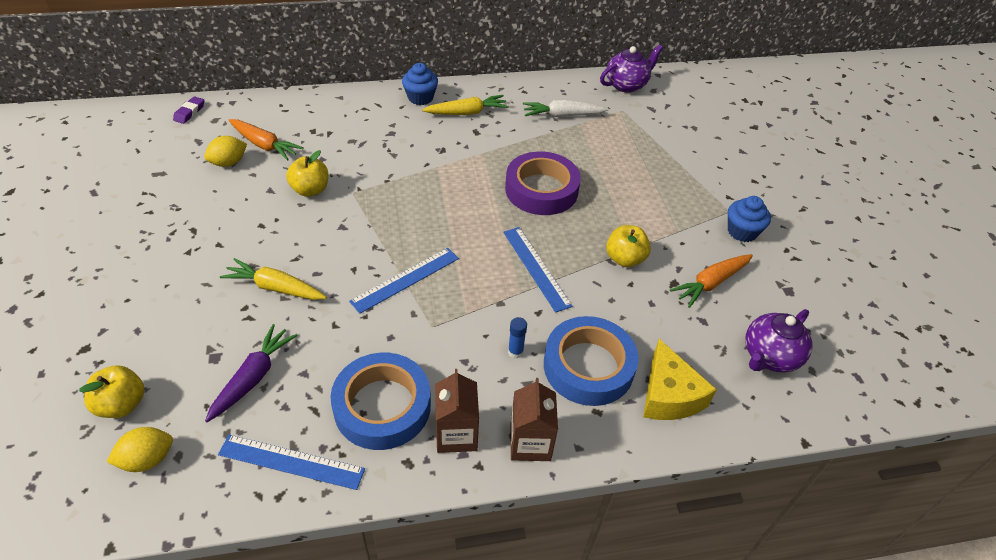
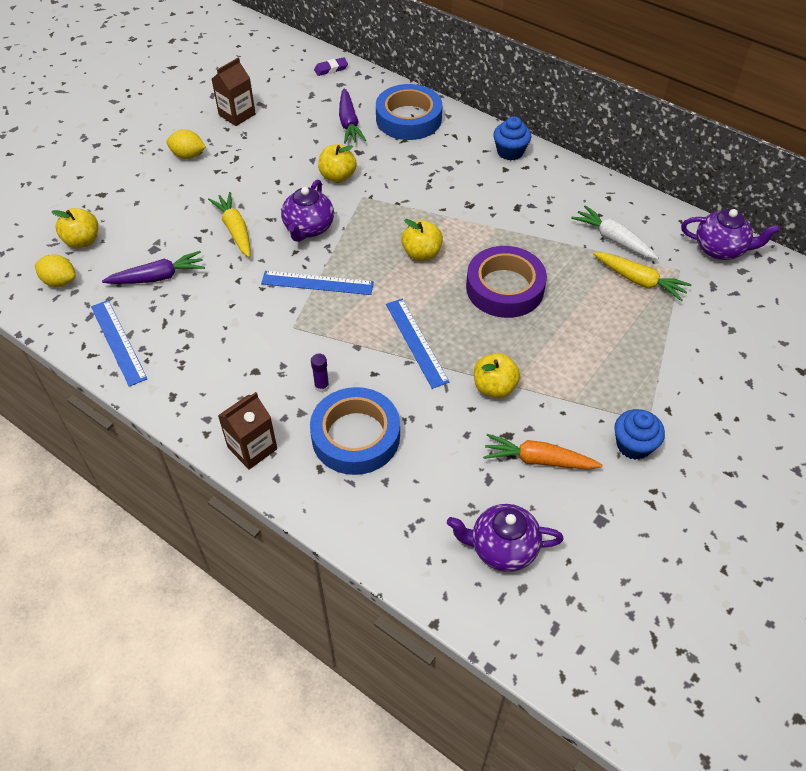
camera: 50 degrees right, 5 degrees up
yellow lemon [204,136,247,167] -> yellow lemon moved to [166,129,206,159]
orange carrot [228,119,304,161] -> purple carrot [339,89,366,144]
blue tape [331,353,431,450] -> blue tape moved to [376,84,442,140]
yellow carrot [422,95,509,115] -> yellow carrot moved to [593,252,691,301]
brown carton [435,369,479,453] -> brown carton moved to [212,58,256,126]
blue ruler [503,227,572,313] -> blue ruler turned 45 degrees counterclockwise [386,299,450,389]
blue glue stick [508,317,527,358] -> purple glue stick [311,354,329,392]
yellow cheese [643,339,717,420] -> none
none -> purple teapot [281,180,334,242]
none -> yellow apple [401,219,443,261]

